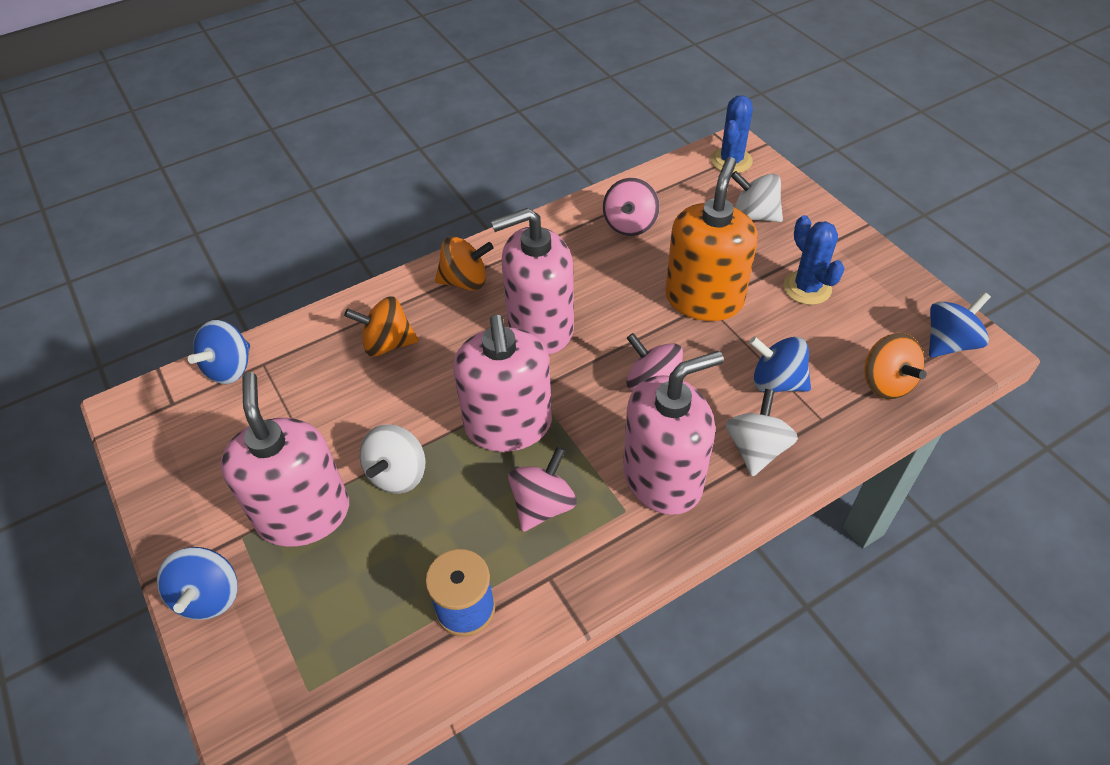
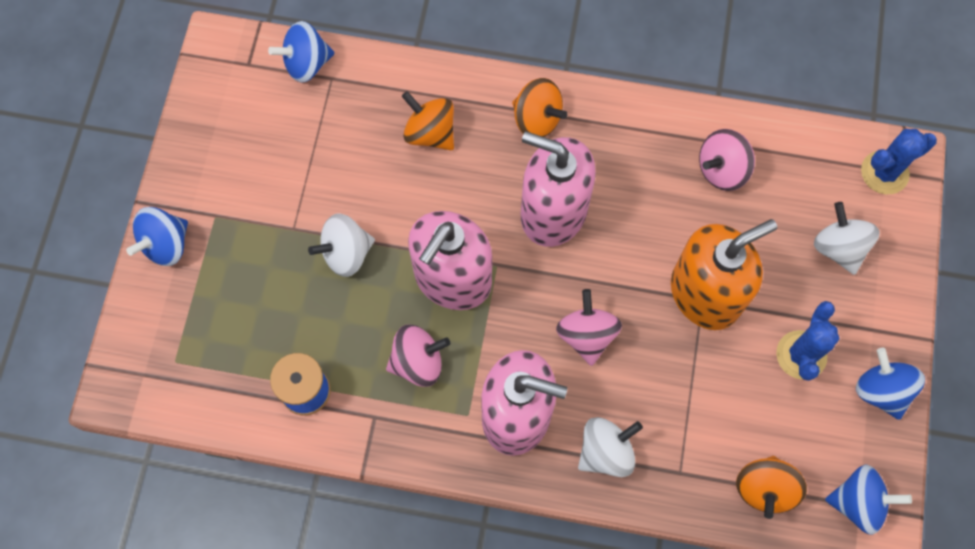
camera: 40 degrees right, 20 degrees up
pink soap dispenser [220,372,349,547] -> none
blue spinning top [749,337,811,392] -> blue spinning top moved to [856,348,925,420]

